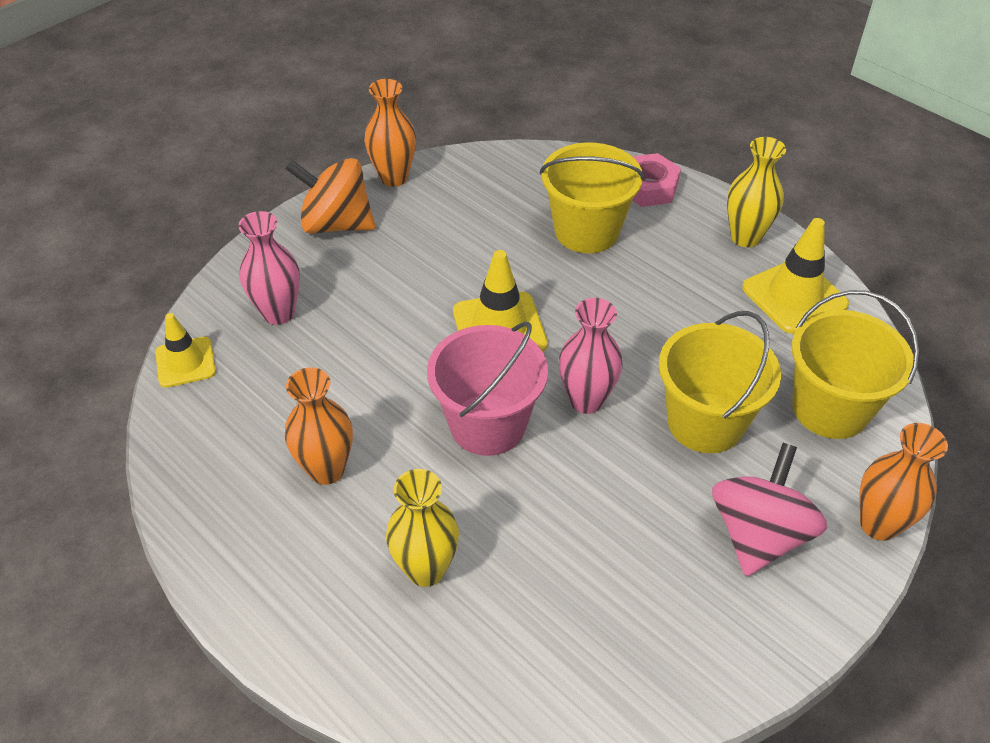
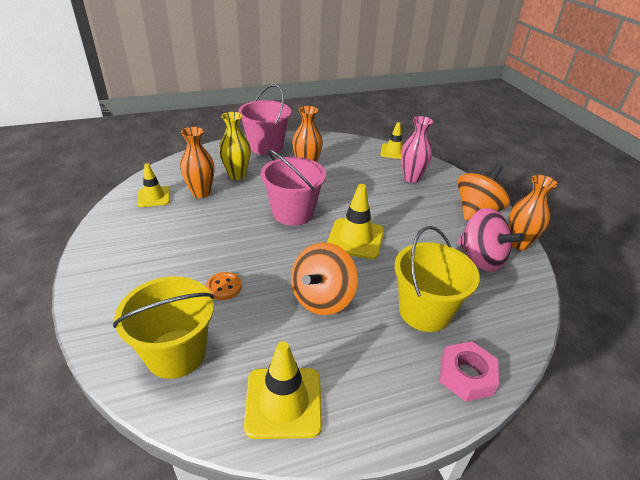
camera: 115 degrees right, 10 degrees down
pink vase [559,298,623,414] -> none
yellow bucket [659,311,781,453] -> orange button [206,272,242,300]
pink spinning top [712,443,828,576] -> pink spinning top moved to [458,208,525,272]
yellow vase [727,137,786,247] -> none
orange vase [859,423,948,541] -> orange vase moved to [180,127,215,198]
none -> yellow traffic cone [137,163,170,207]
none -> pink bucket [238,84,291,155]
none -> orange spinning top [291,242,358,315]

